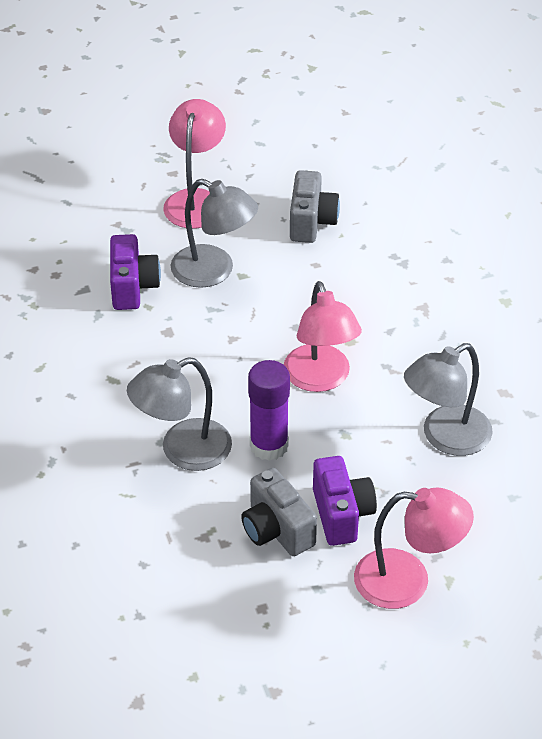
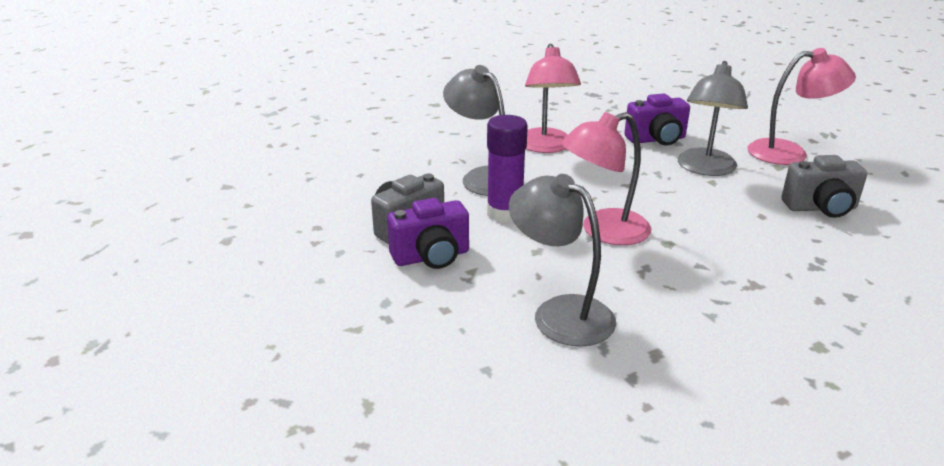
camera: 80 degrees right, 15 degrees down
pink lamp [354,487,474,609] -> pink lamp moved to [525,44,581,153]

